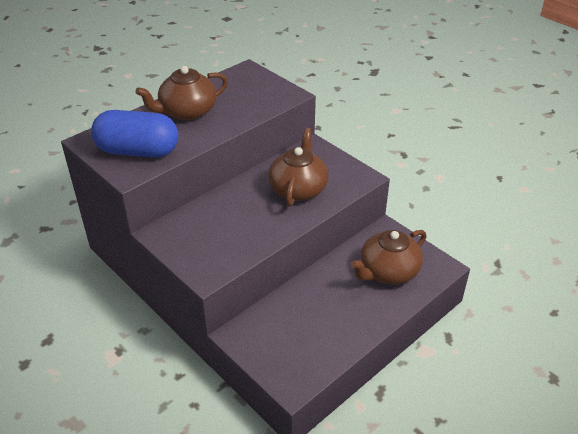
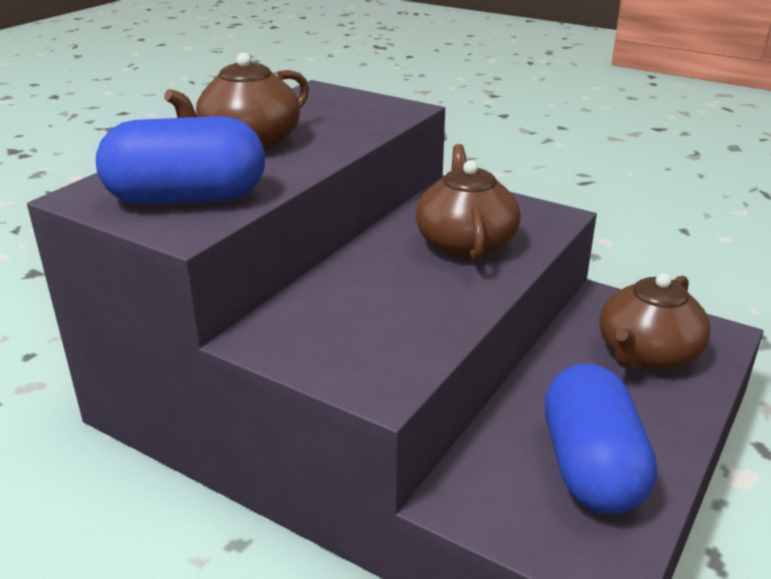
camera: 15 degrees left, 10 degrees down
none -> blue capsule [545,363,657,514]

